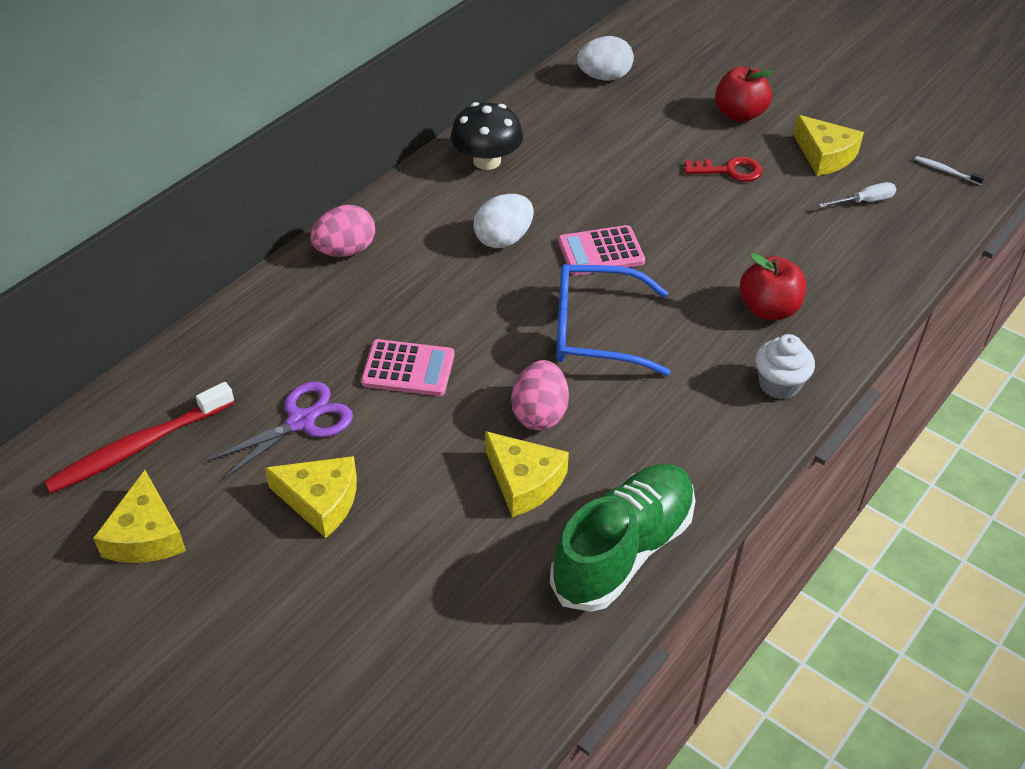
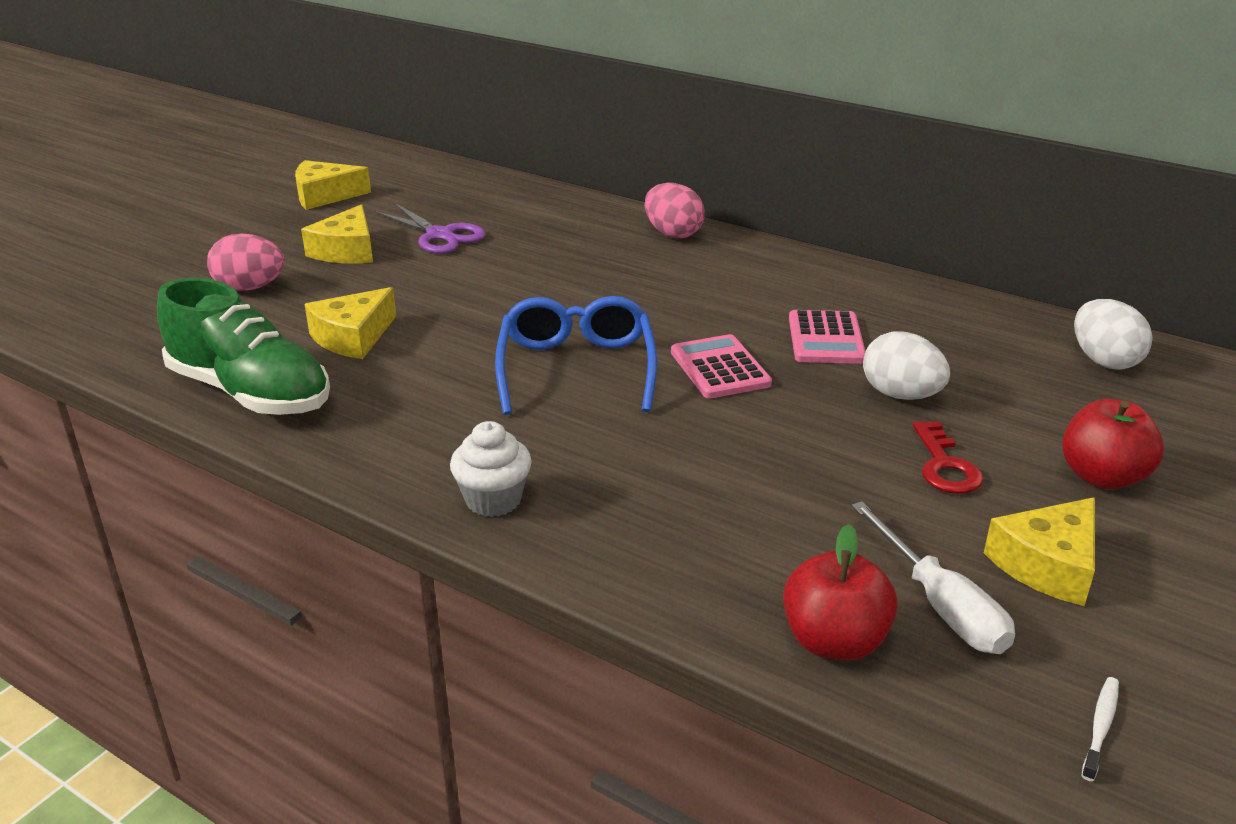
camera: 85 degrees right, 15 degrees down
red toothbrush [44,382,235,494] -> none
pink calculator [361,339,454,396] -> pink calculator moved to [789,310,866,364]
black mushroom [451,102,523,170] -> none
white egg [473,194,534,248] -> white egg moved to [863,331,950,400]
pink egg [511,360,569,431] -> pink egg moved to [207,234,285,291]
red apple [740,253,806,320] -> red apple moved to [783,524,898,661]
white screwdriver [819,182,896,208] -> white screwdriver [851,501,1015,654], size x1.58

